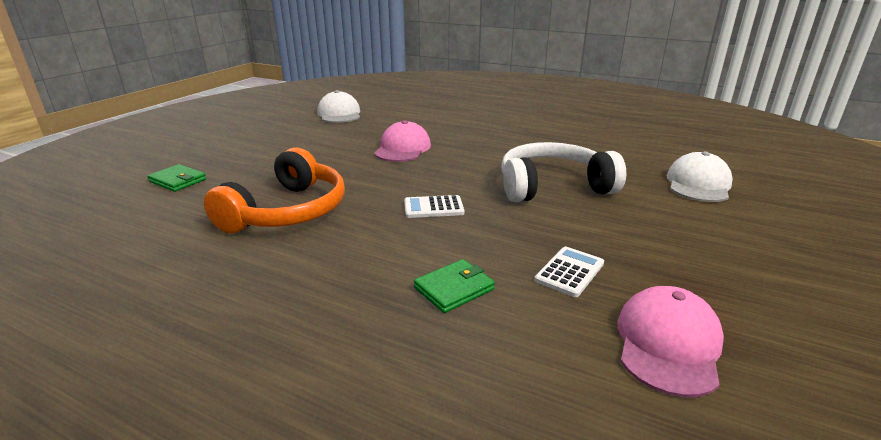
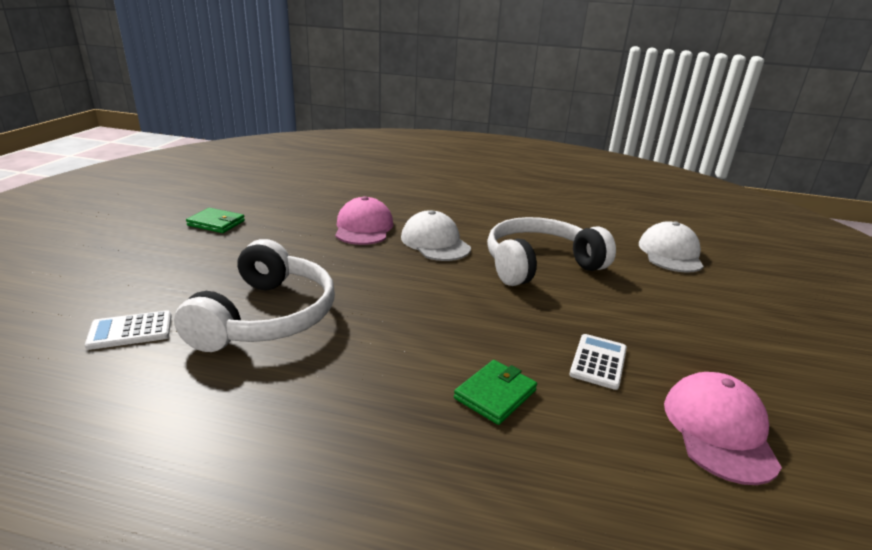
camera: 15 degrees left, 0 degrees up
green wallet [147,164,206,192] -> green wallet moved to [186,208,245,233]
orange headphones [204,148,345,233] -> white headphones [174,239,335,352]
white cap [317,90,360,123] -> white cap moved to [401,210,471,261]
white calculator [404,195,464,218] -> white calculator moved to [85,310,172,350]

